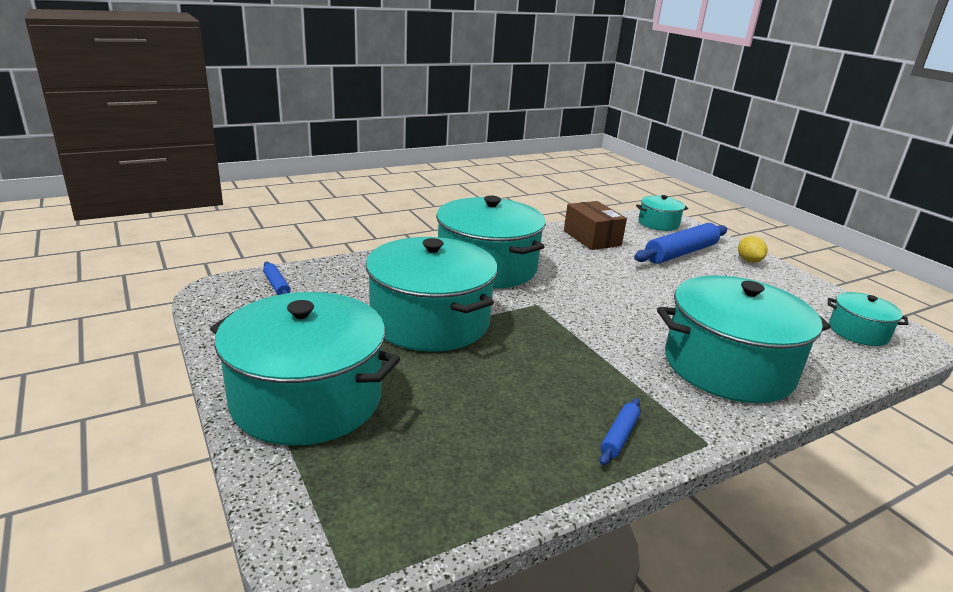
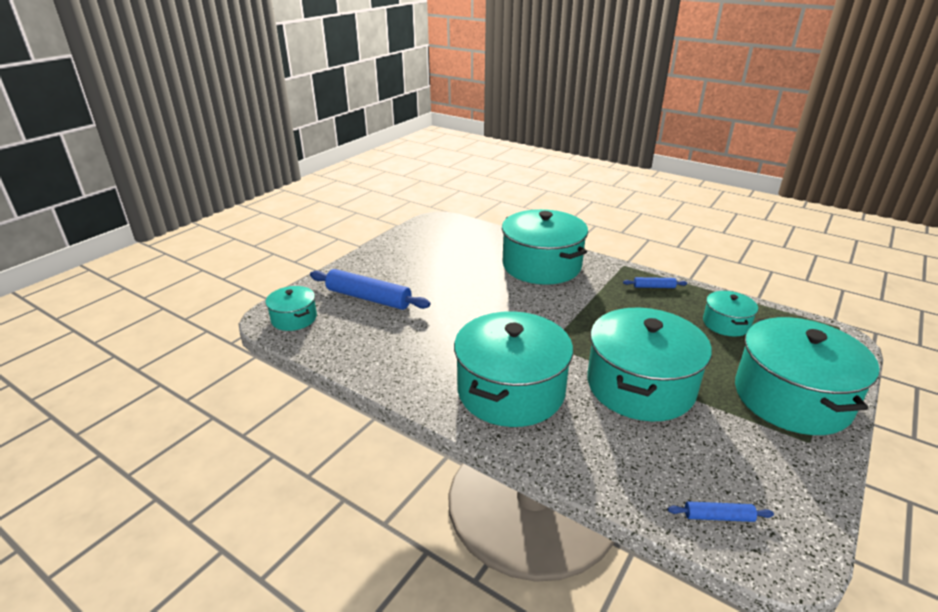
camera: 115 degrees left, 5 degrees up
blue rolling pin [263,262,291,295] -> blue rolling pin turned 60 degrees clockwise [668,501,774,522]
brown box [564,201,627,250] -> none
yellow lemon [738,236,768,263] -> none
turquoise pot [828,292,909,346] -> turquoise pot moved to [703,291,758,337]

